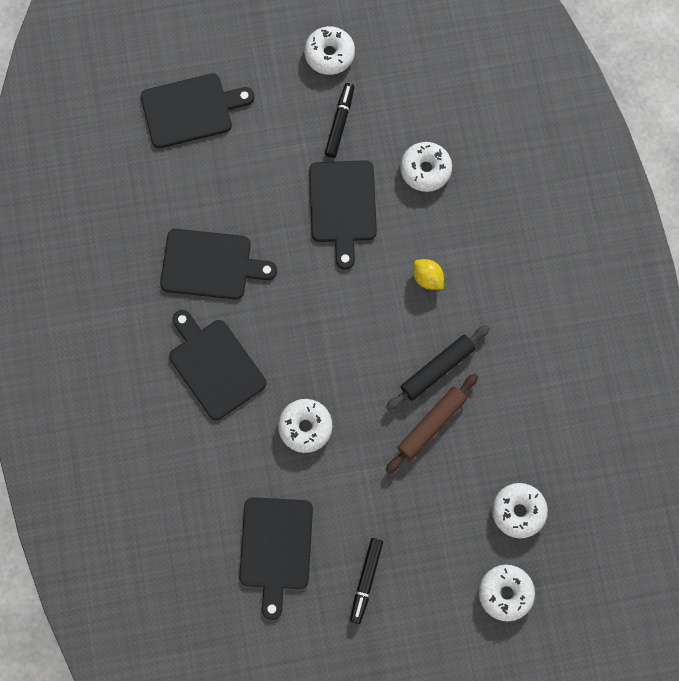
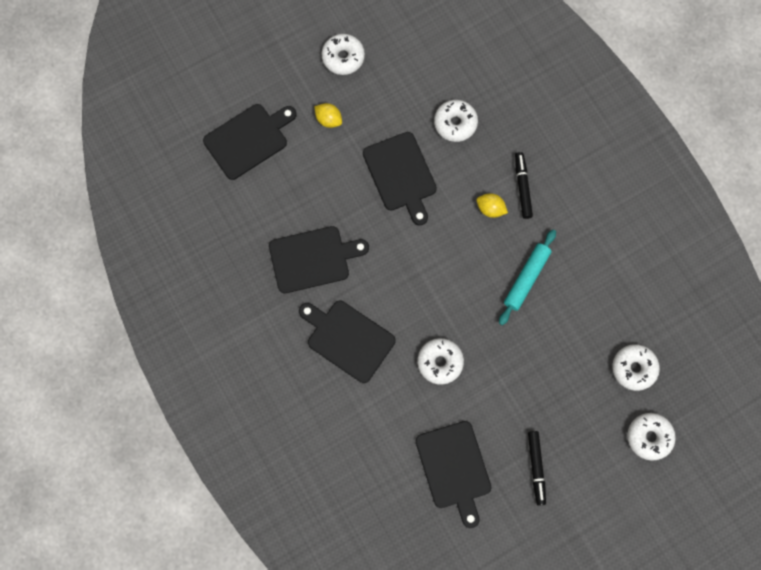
camera: 20 degrees left, 0 degrees up
black marker [325,83,354,158] -> black marker moved to [515,152,533,219]
black rolling pin [386,325,490,411] -> turquoise rolling pin [499,230,556,325]
brown rolling pin [386,374,478,474] -> none
none -> yellow lemon [314,103,342,128]

